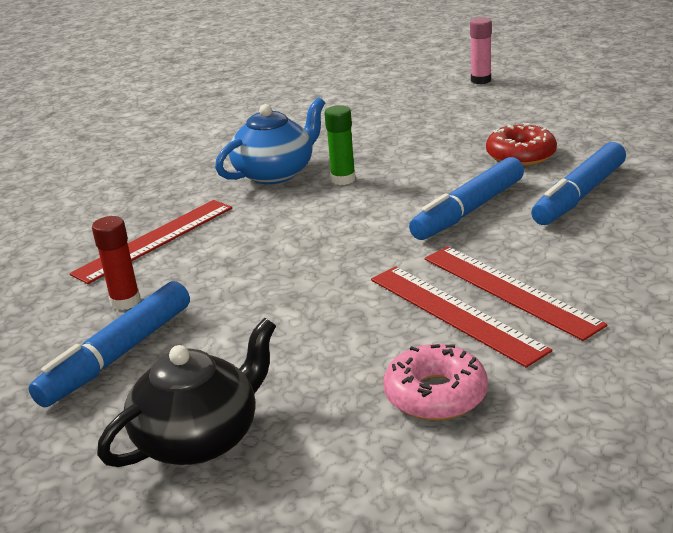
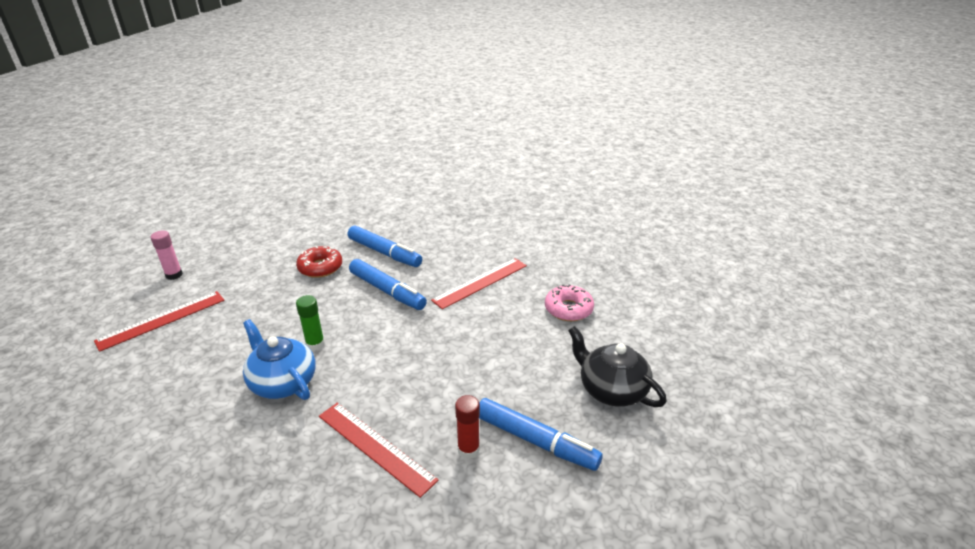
camera: 95 degrees left, 5 degrees up
red ruler [371,266,552,368] -> red ruler moved to [94,291,225,352]

